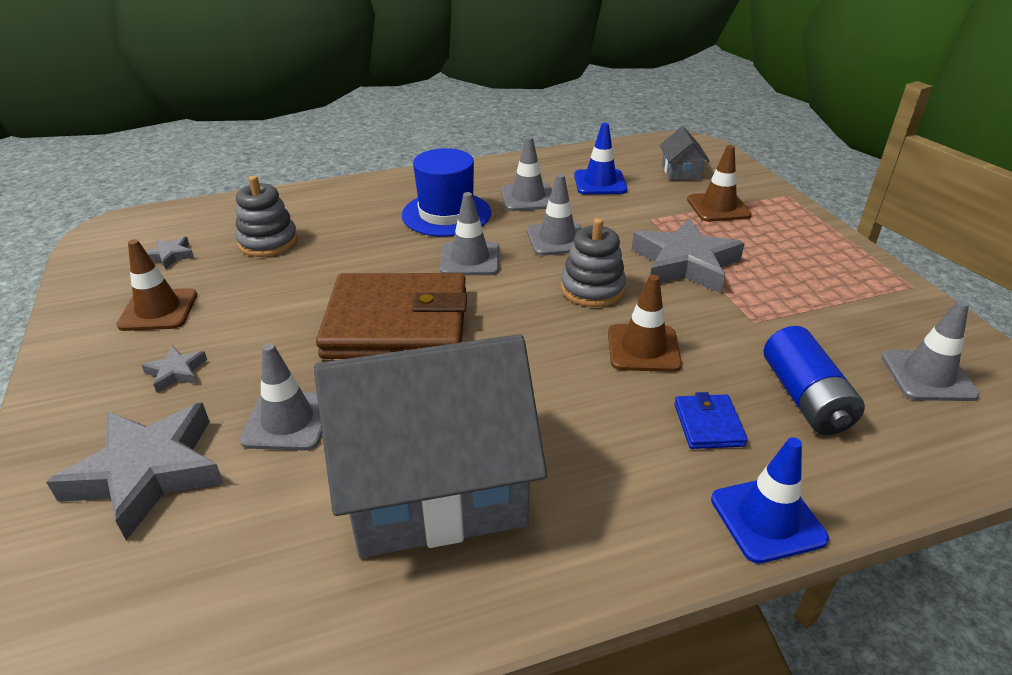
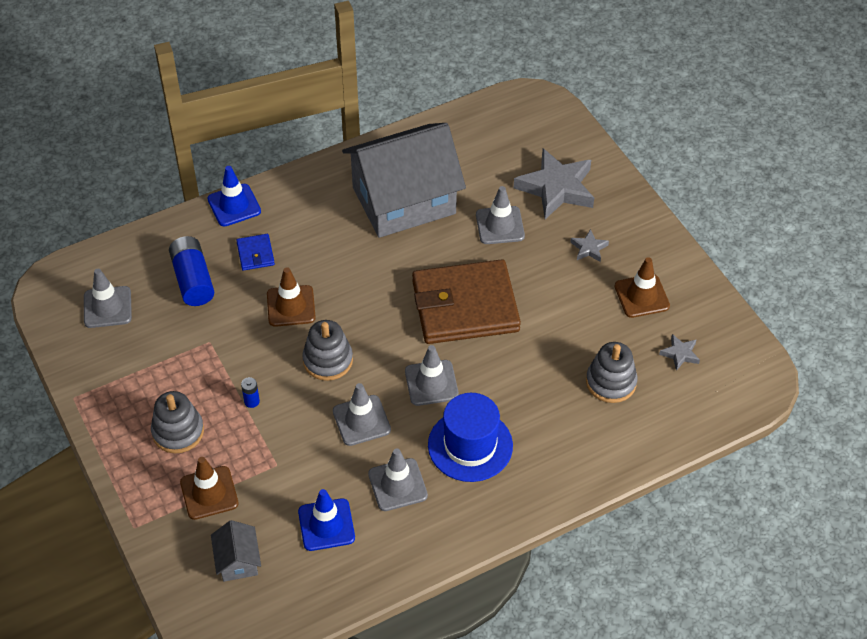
camera: 170 degrees right, 15 degrees up
grey star [632,218,745,293] -> blue battery [241,377,260,408]
none -> grey stacking toy [151,391,204,453]

